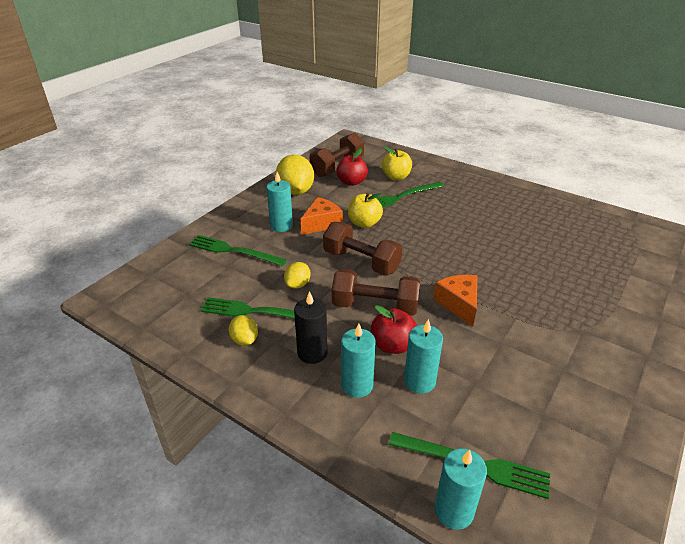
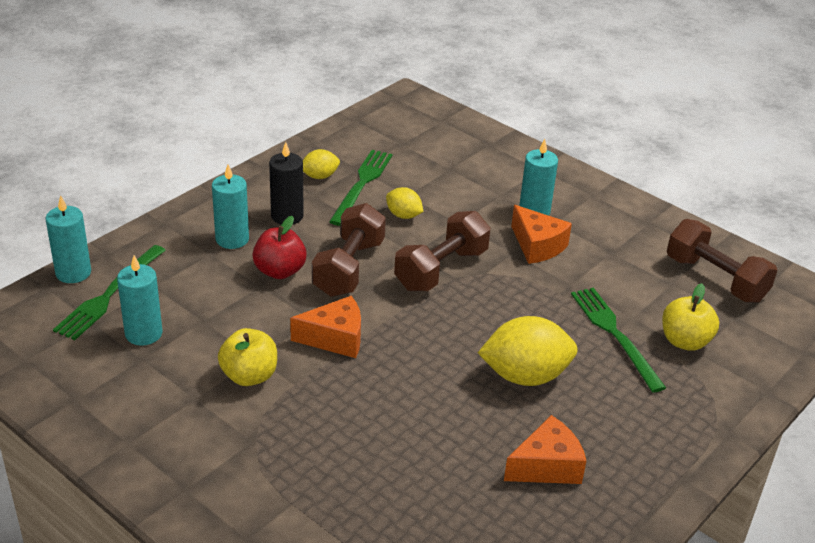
camera: 95 degrees right, 0 degrees up
green fork [188,235,287,266] -> none
yellow lemon [276,155,314,195] -> yellow lemon moved to [478,316,578,386]
red apple [336,148,368,186] -> none
yellow apple [348,193,383,228] -> yellow apple moved to [218,328,277,386]
turquoise candle [404,319,443,394] -> turquoise candle moved to [117,255,162,346]
none -> orange cheese [504,415,586,484]

